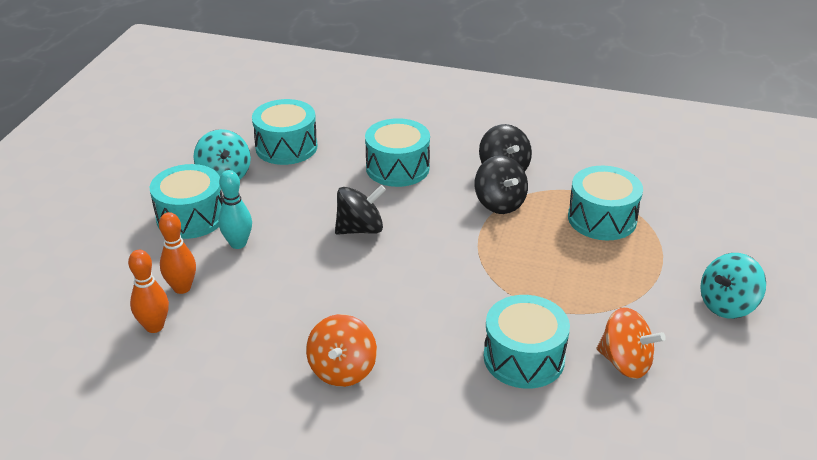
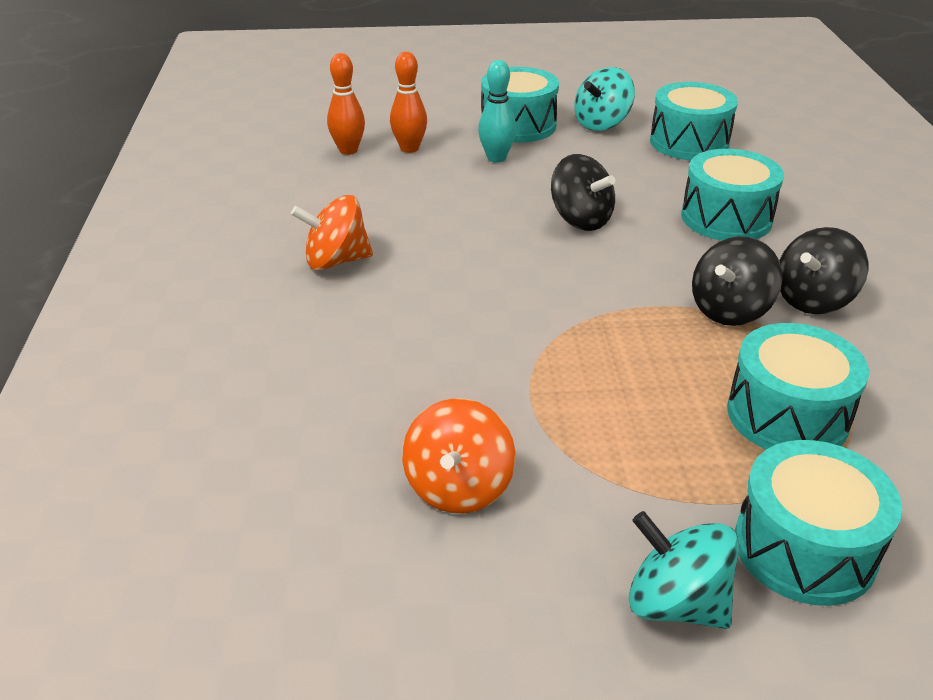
camera: 70 degrees right, 0 degrees up
turquoise drum [484,295,570,389] -> turquoise drum moved to [735,440,902,606]

